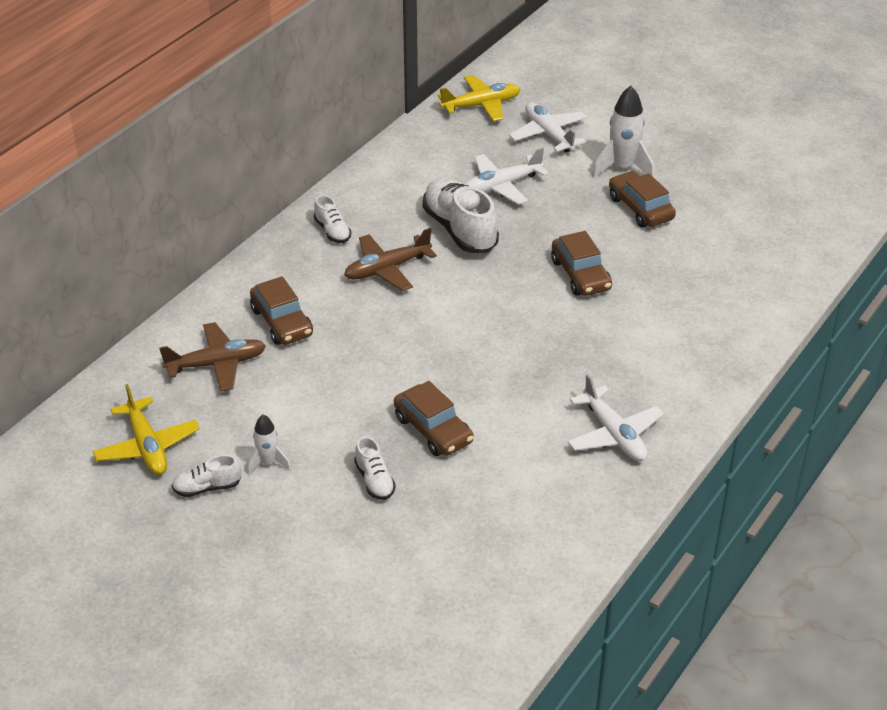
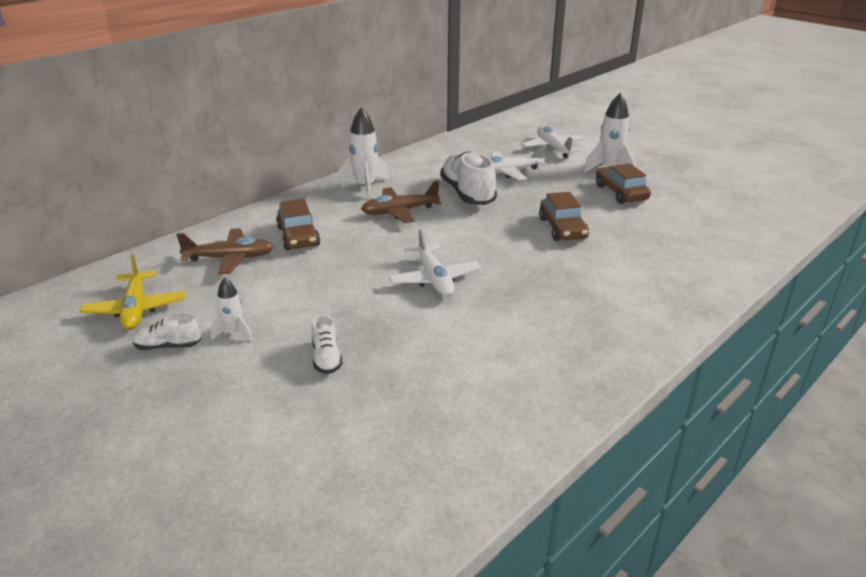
camera: 10 degrees right, 10 degrees down
white shoe [314,195,351,243] -> white rocket [338,107,389,200]
brown car [394,381,474,456] -> none
yellow plane [438,75,520,121] -> none
white plane [568,374,664,461] -> white plane moved to [389,229,480,296]

